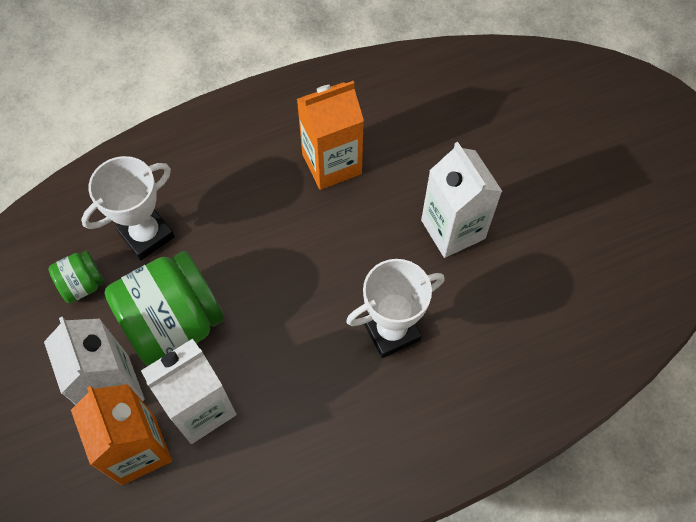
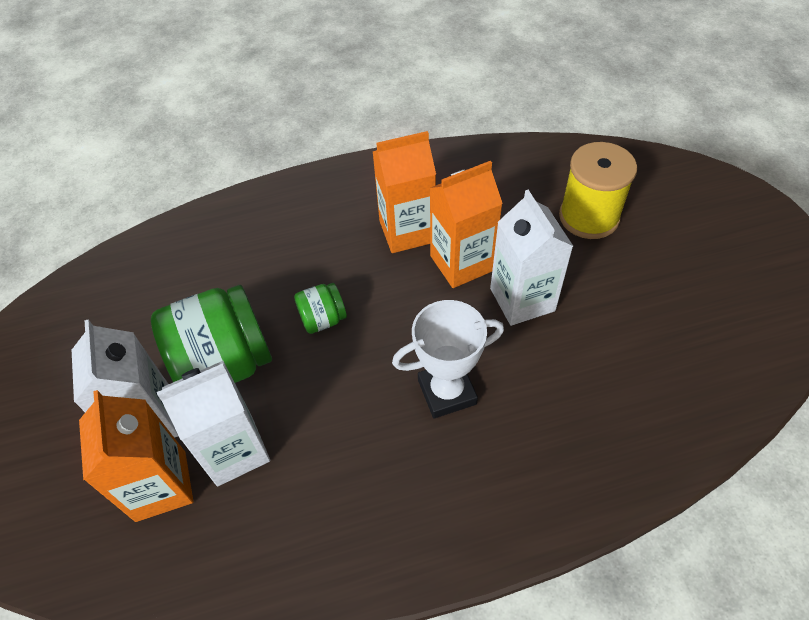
camera: 10 degrees right, 10 degrees down
green jar [48,251,105,303] -> green jar moved to [294,283,347,334]
white trophy [81,156,175,260] -> none
none -> orange carton [430,161,503,288]
none -> yellow spool [559,142,637,239]

